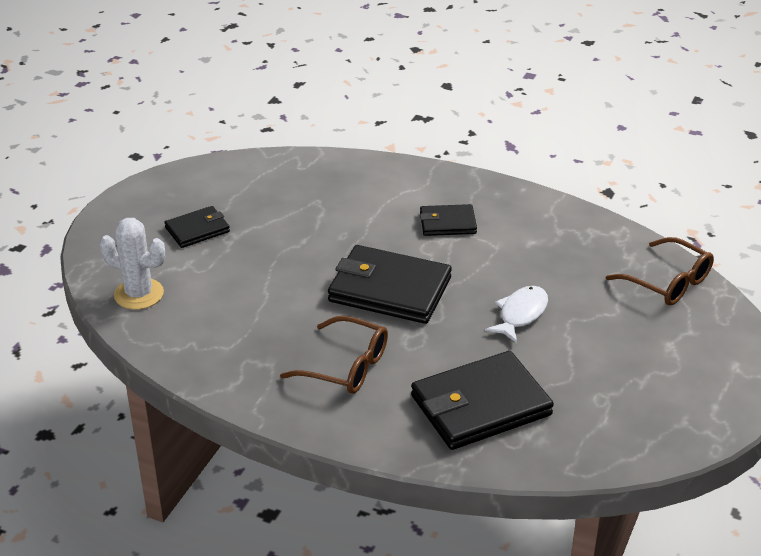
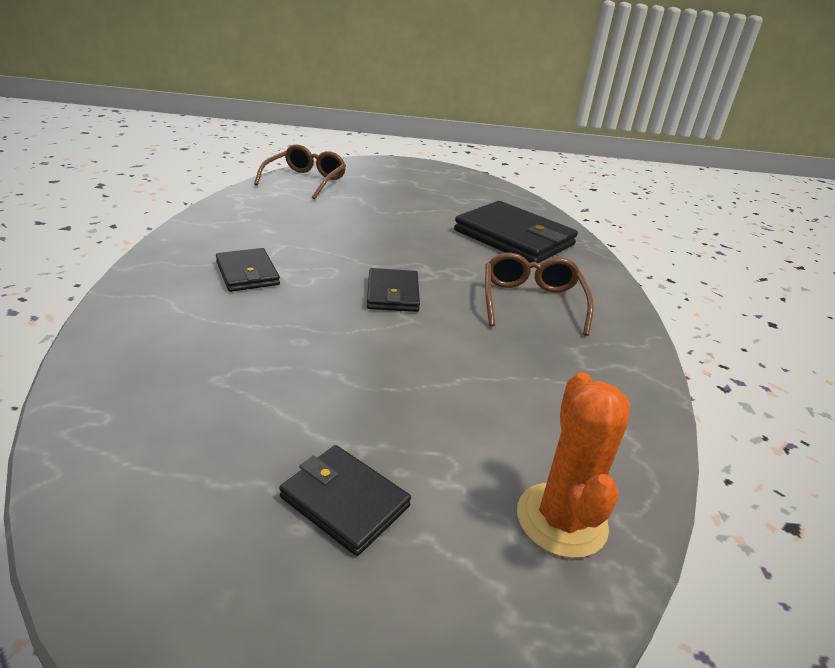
camera: 115 degrees left, 5 degrees down
white cactus [100,218,165,309] -> orange cactus [517,373,630,558]
black wallet [328,245,452,324] -> black wallet [367,268,420,312], size x0.54
white fish [485,286,548,343] -> none

